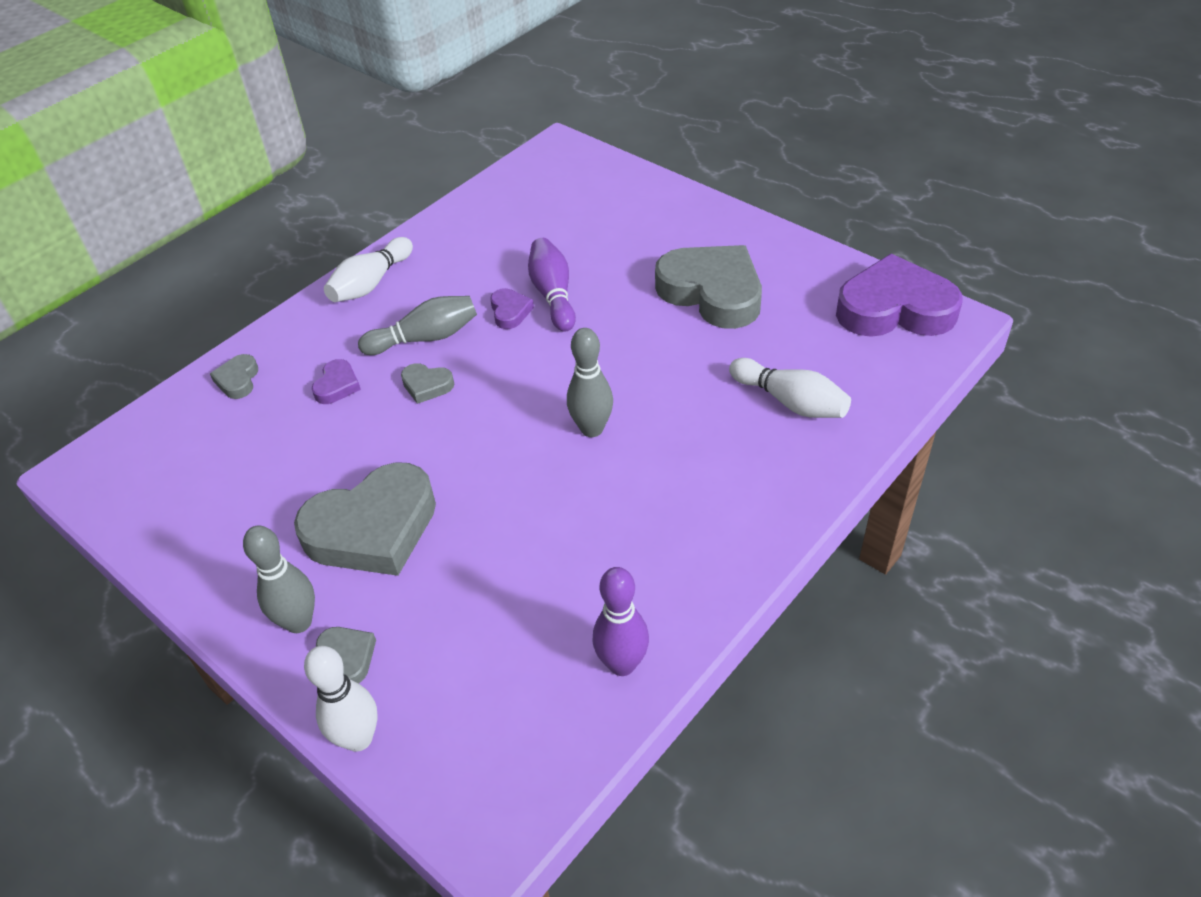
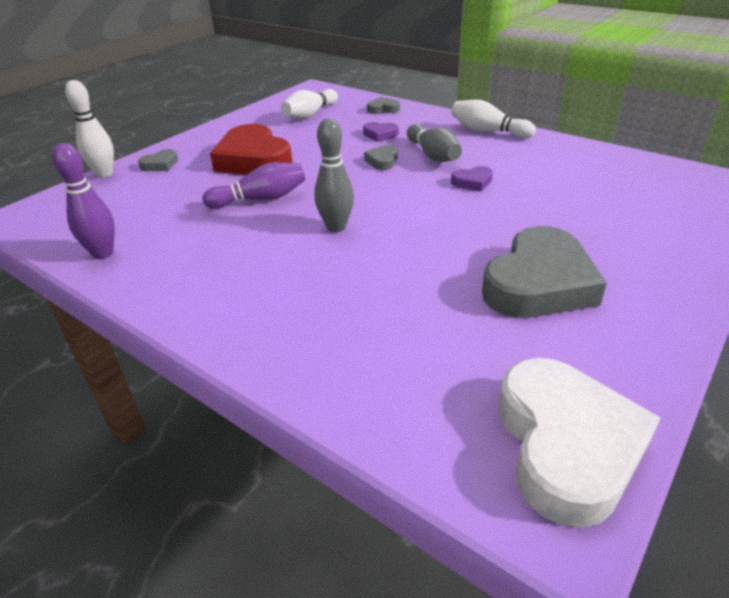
camera: 85 degrees right, 10 degrees down
grey bowling pin [243,526,315,633] -> none
grey heart [294,462,436,576] -> red heart [210,124,293,175]
purple bowling pin [528,238,576,332] -> purple bowling pin moved to [202,162,305,208]
white bowling pin [729,358,851,418] -> white bowling pin moved to [281,89,338,119]
purple heart [836,254,962,337] -> white heart [498,358,661,528]

